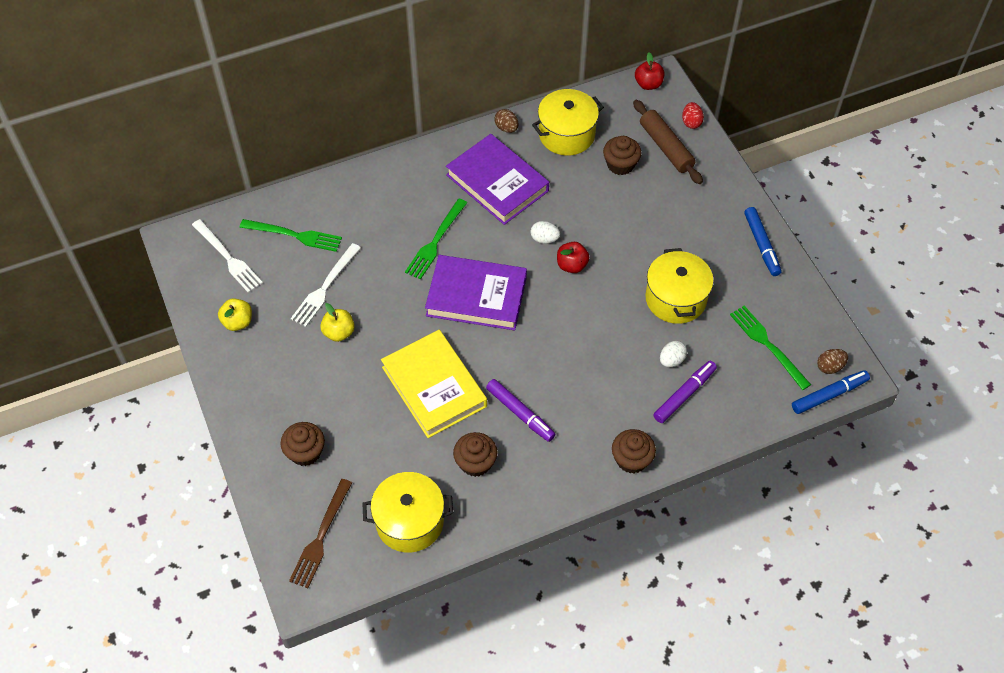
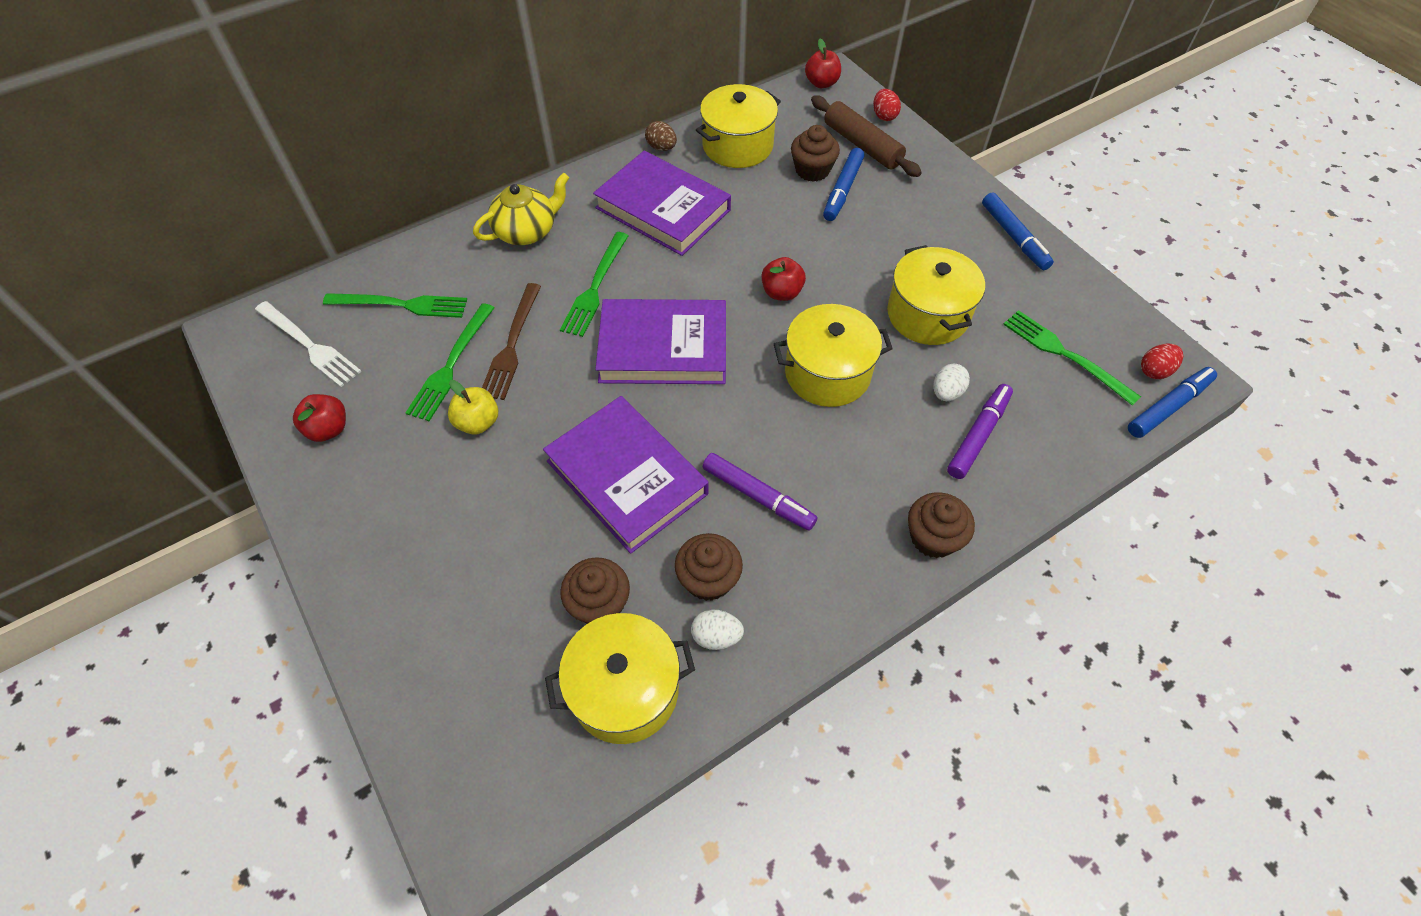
camera: 10 degrees left, 0 degrees up
yellow apple [218,298,252,331] -> red apple [293,394,346,442]
brown cupcake [280,422,325,466] -> brown cupcake moved to [560,557,630,624]
brown fork [289,479,352,588] -> brown fork moved to [482,283,541,400]
white fork [291,243,361,327] -> green fork [406,303,494,421]
yellow book [381,330,487,438] -> purple book [543,396,709,554]
white egg [531,221,560,244] -> white egg moved to [691,609,744,650]
brown egg [817,349,848,374] -> red egg [1141,344,1183,379]
none -> yellow teapot [473,173,569,245]
none -> yellow pot [774,304,893,407]
none -> blue marker [823,148,865,221]

